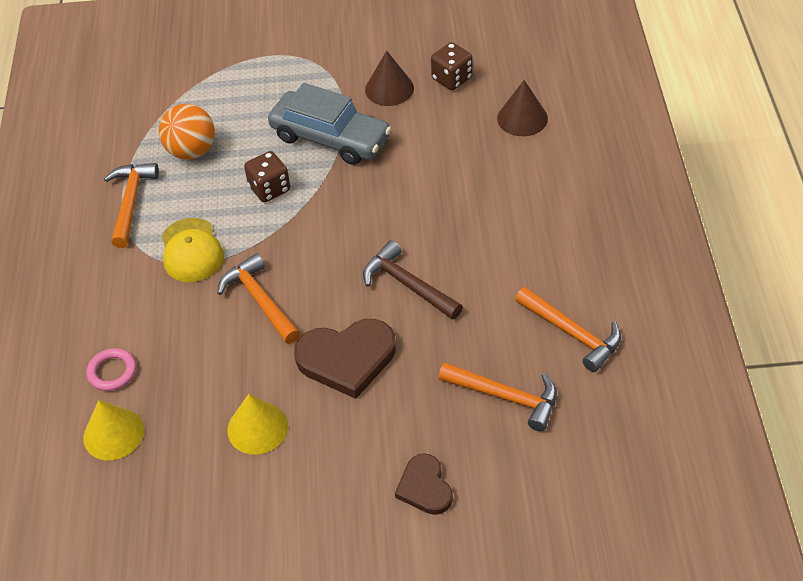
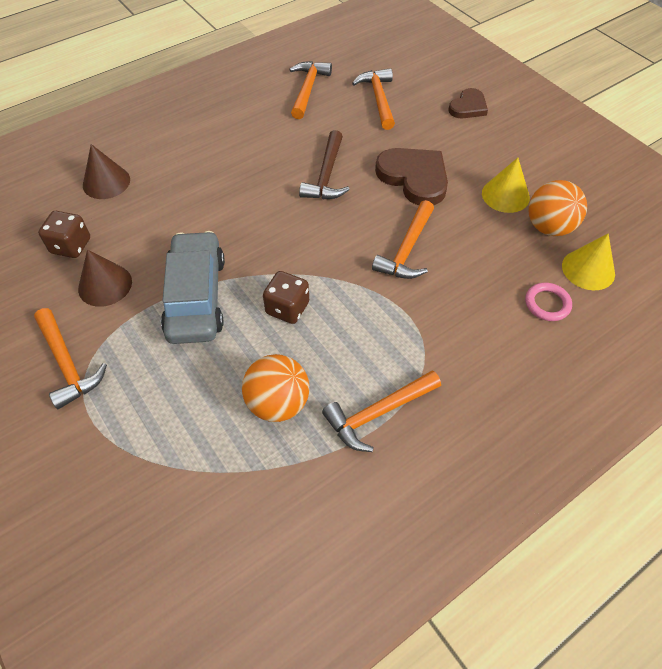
camera: 125 degrees left, 5 degrees up
yellow cap [162,218,224,282] -> none
none -> orange hammer [34,308,107,409]
none -> orange ball [528,180,587,236]

